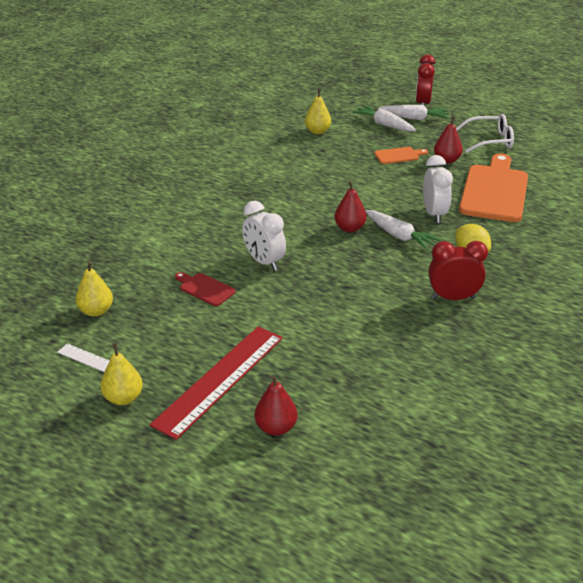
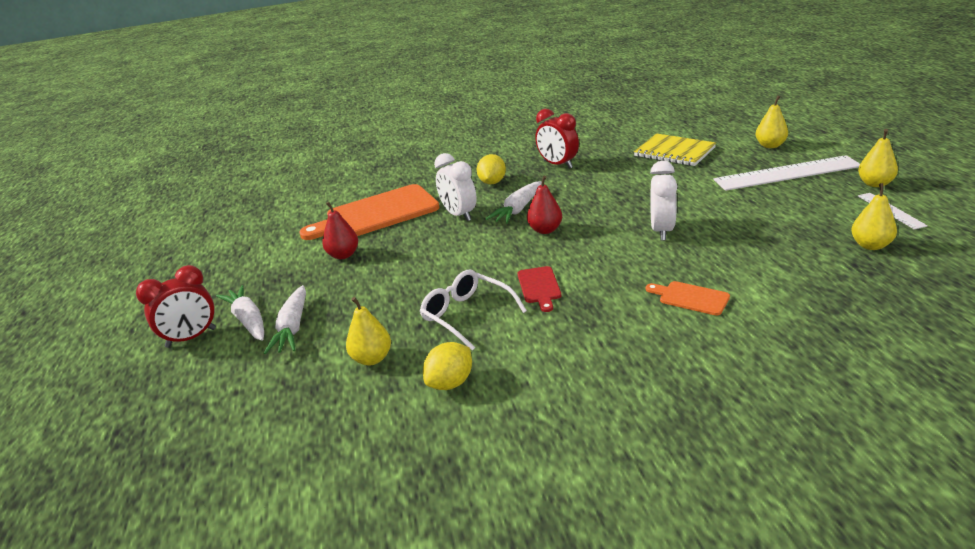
camera: 130 degrees left, 5 degrees down
red ruler [150,327,283,440] -> white ruler [713,155,860,191]
red cutting board [175,272,236,306] -> red cutting board moved to [517,266,561,312]
red pear [255,375,298,436] -> yellow pear [756,95,788,148]
white carrot [366,210,442,250] -> white carrot turned 150 degrees counterclockwise [486,181,542,224]
orange cutting board [374,147,428,164] -> orange cutting board moved to [646,281,730,316]
white clock [423,155,453,223] -> white clock turned 75 degrees counterclockwise [434,153,477,221]
white glasses [456,114,514,153] -> white glasses moved to [420,270,527,351]
none -> yellow lemon [423,342,472,390]
none -> yellow notebook [634,133,716,166]

